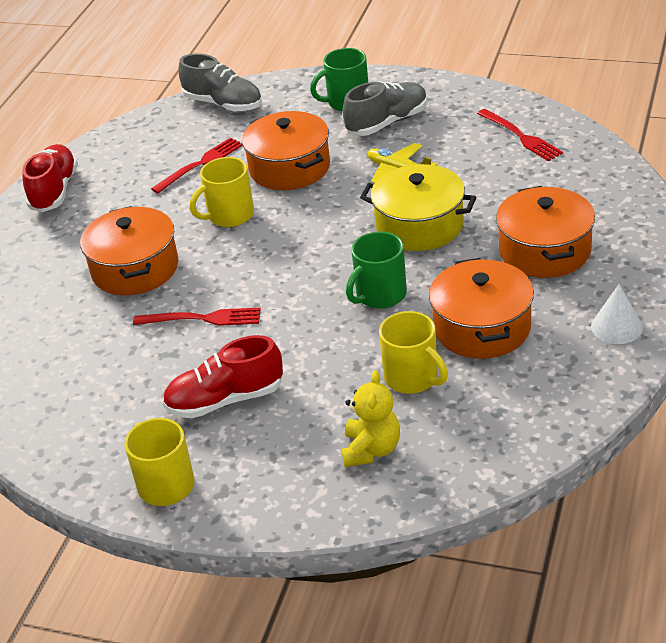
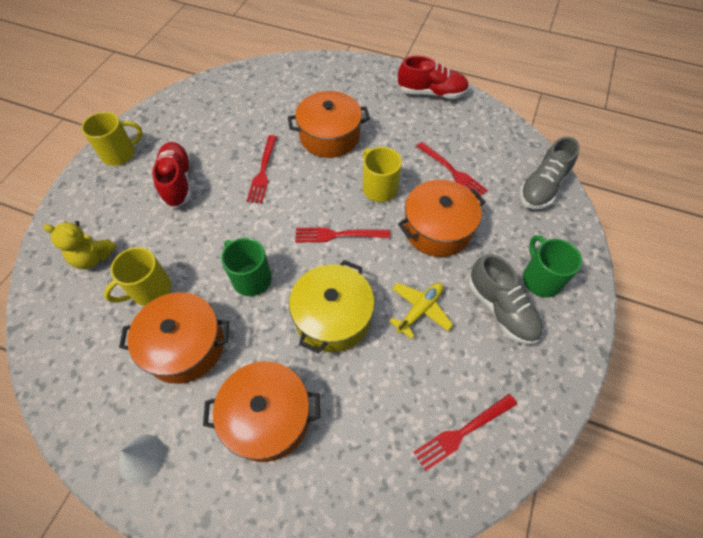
camera: 90 degrees right, 20 degrees up
none -> red fork [295,228,390,242]

